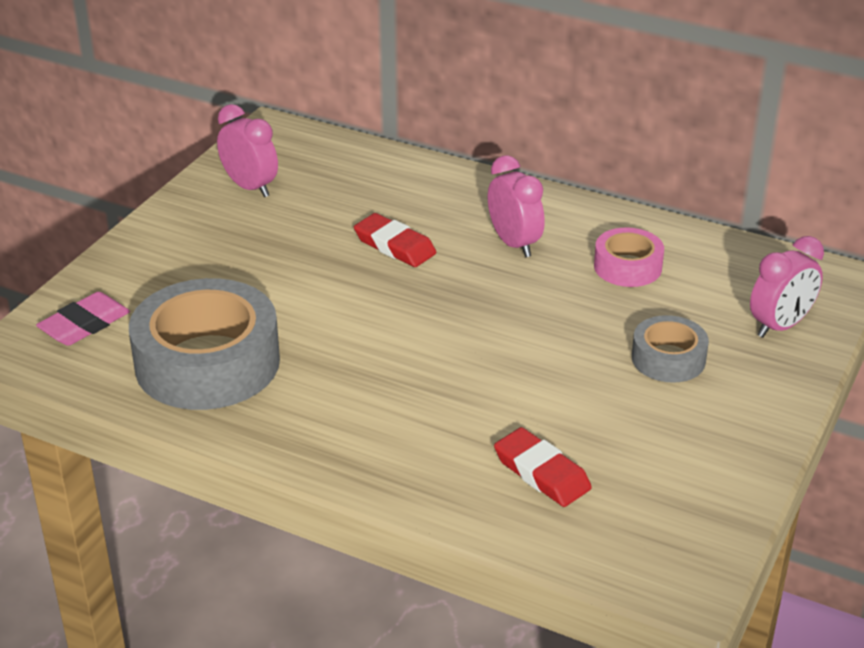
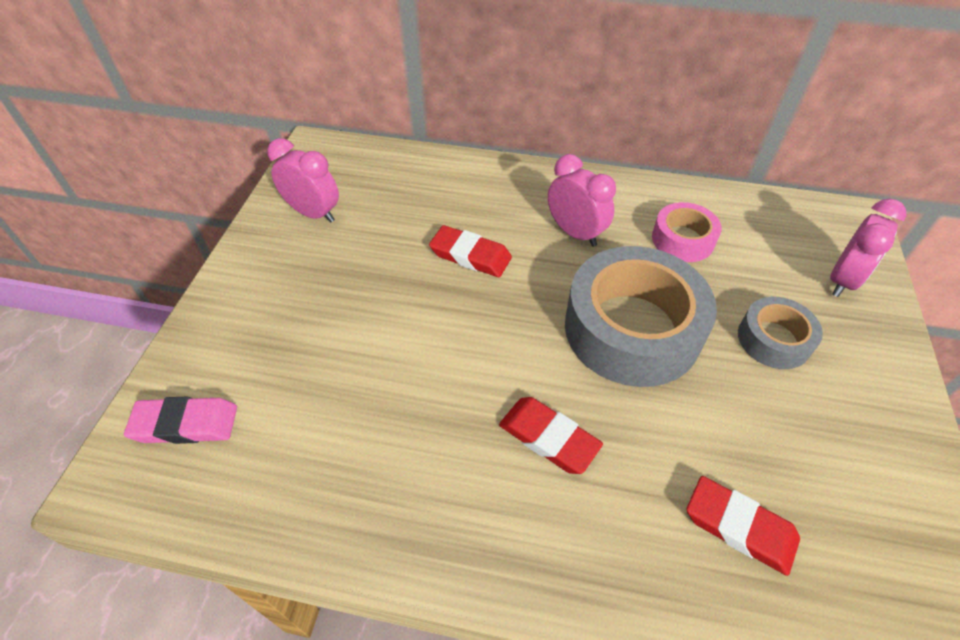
camera: 15 degrees left, 15 degrees up
pink eraser [36,292,130,346] -> pink eraser turned 60 degrees clockwise [124,397,237,444]
grey tape [129,278,280,410] -> grey tape moved to [565,246,717,387]
none -> red eraser [499,397,603,474]

